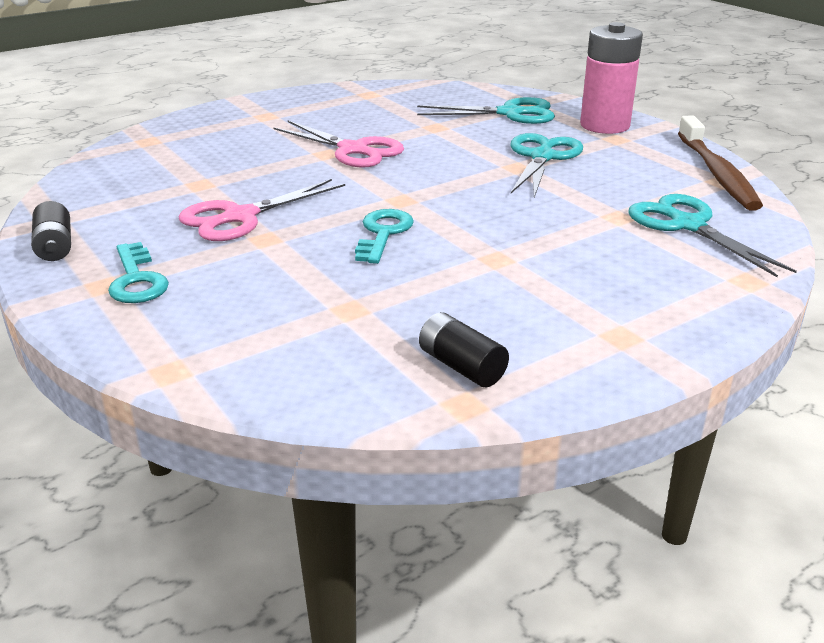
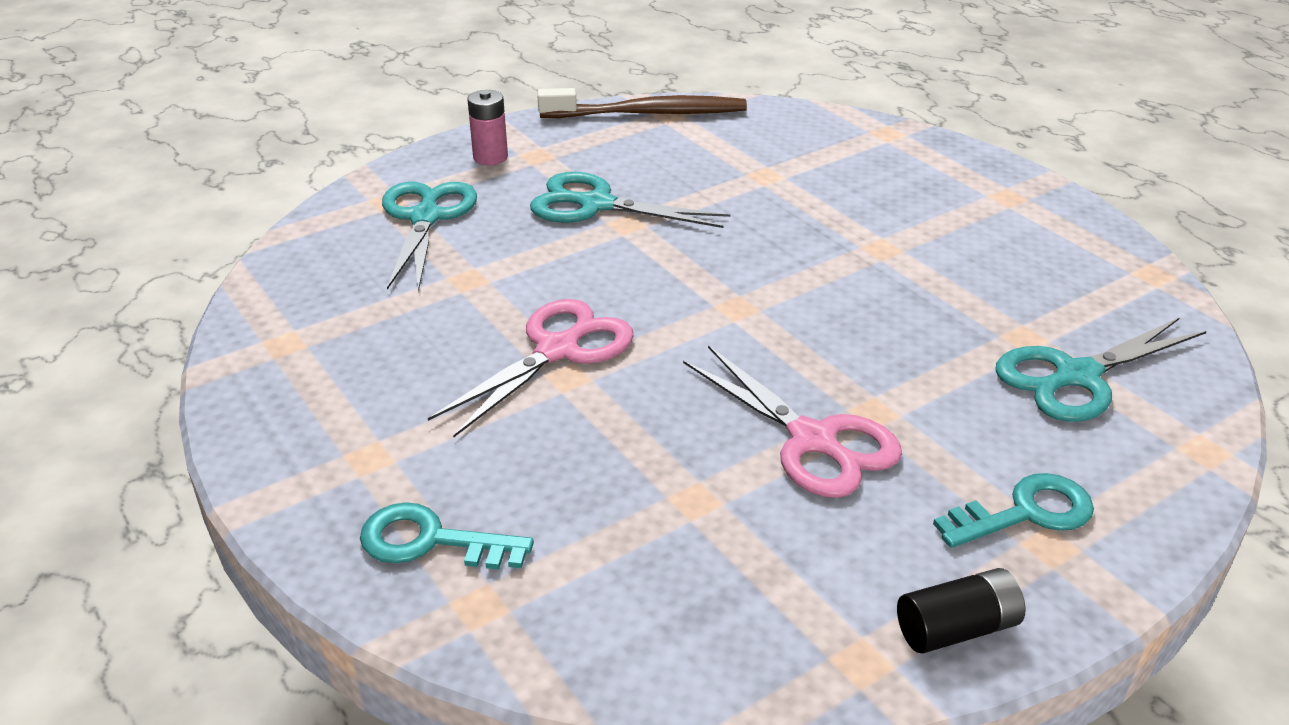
camera: 90 degrees left, 5 degrees up
turquoise key [355,209,414,264] -> turquoise key moved to [360,502,534,569]
black battery [419,312,509,388] -> none
pink battery [580,22,643,134] -> pink battery [467,90,508,165], size x0.54
turquoise scissors [628,194,797,277] -> turquoise scissors moved to [995,317,1207,422]

